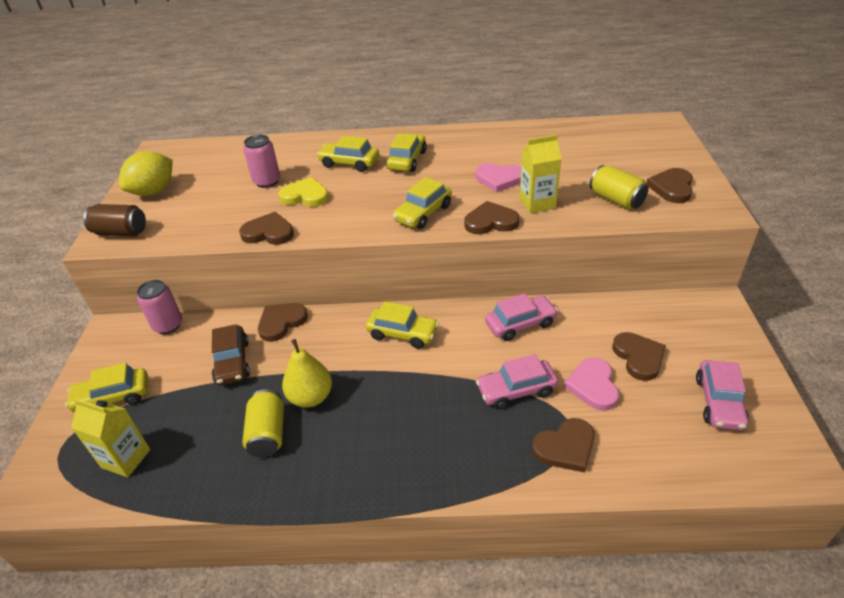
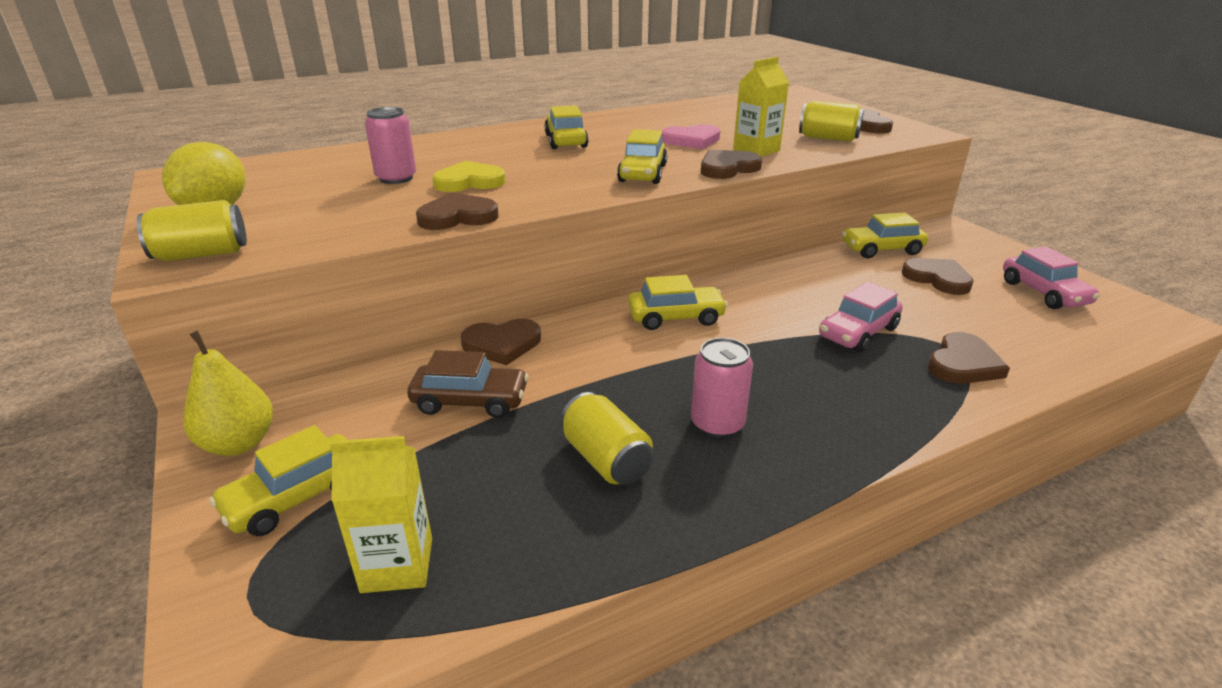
camera: 30 degrees left, 10 degrees down
brown can [84,204,146,236] -> yellow can [136,200,247,261]
pink can [137,280,182,334] -> pink can moved to [691,338,753,438]
brown car [212,324,250,385] -> brown car turned 45 degrees counterclockwise [407,350,529,418]
brown heart [258,303,308,342] -> brown heart turned 120 degrees counterclockwise [461,319,541,365]
yellow pear [282,339,332,408] -> yellow pear moved to [183,330,273,456]
yellow car [317,136,379,172] -> yellow car moved to [842,212,928,258]
pink car [485,293,558,341] -> none
pink heart [564,357,619,411] -> none

